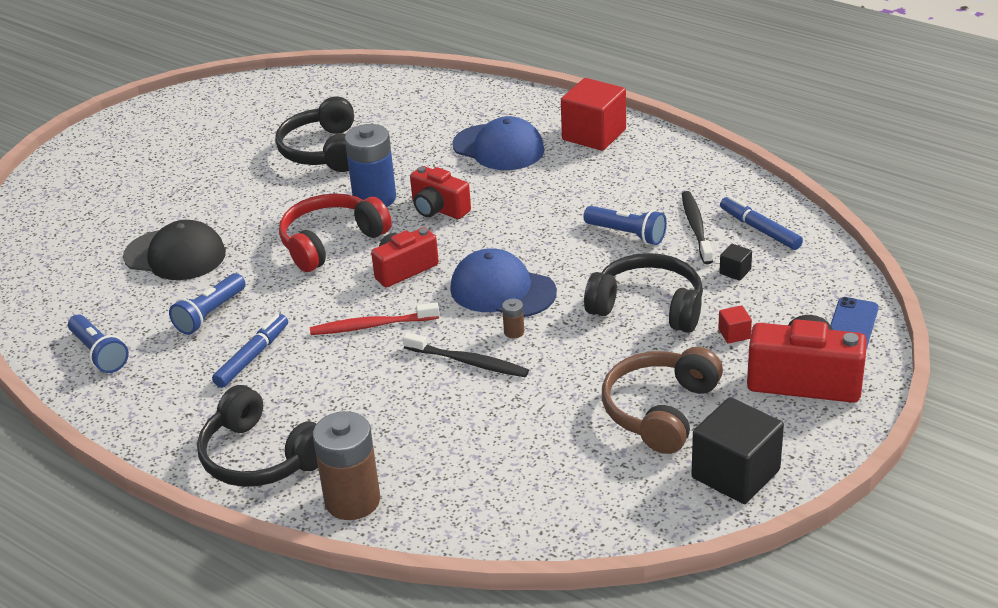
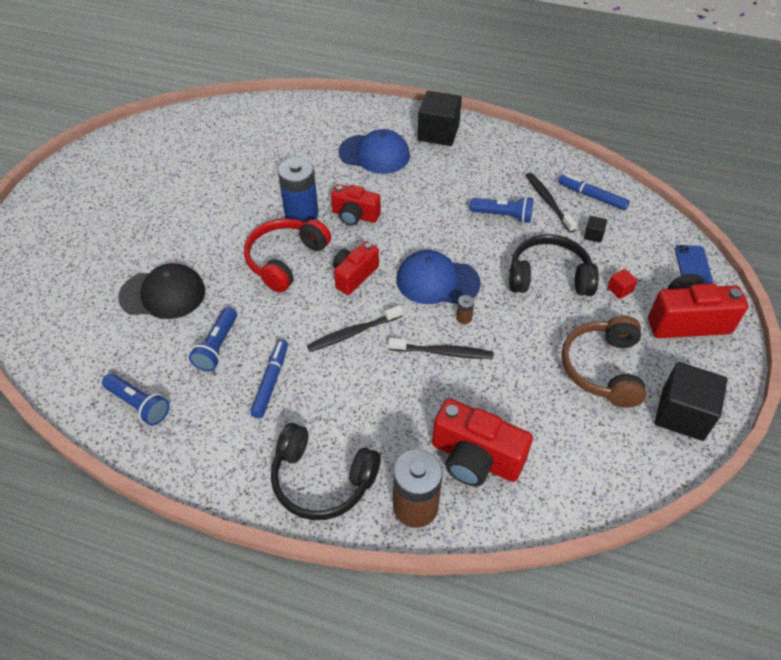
camera: 20 degrees left, 15 degrees up
black headphones [275,96,354,172] -> none
red toothbrush [310,302,440,335] -> black toothbrush [307,305,403,352]
red cube [561,78,626,151] -> black cube [417,91,462,146]
none -> red camera [432,398,533,486]

